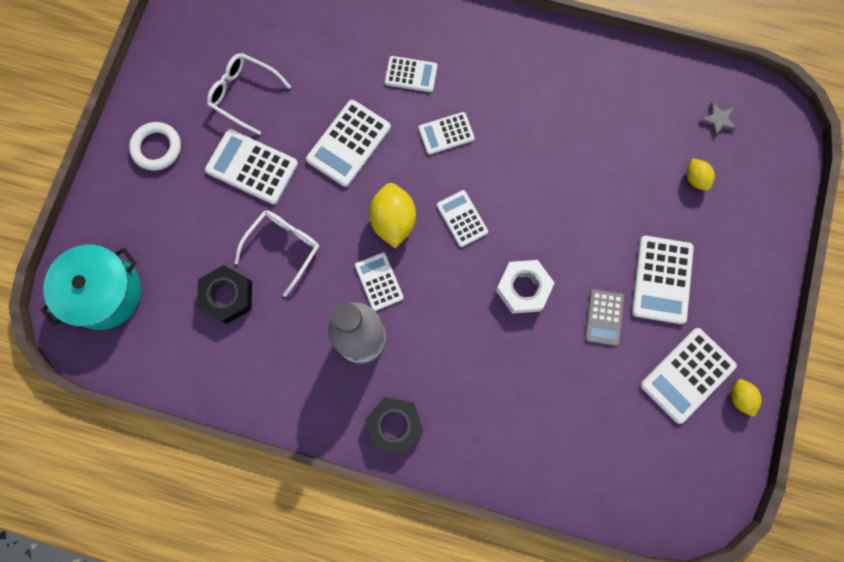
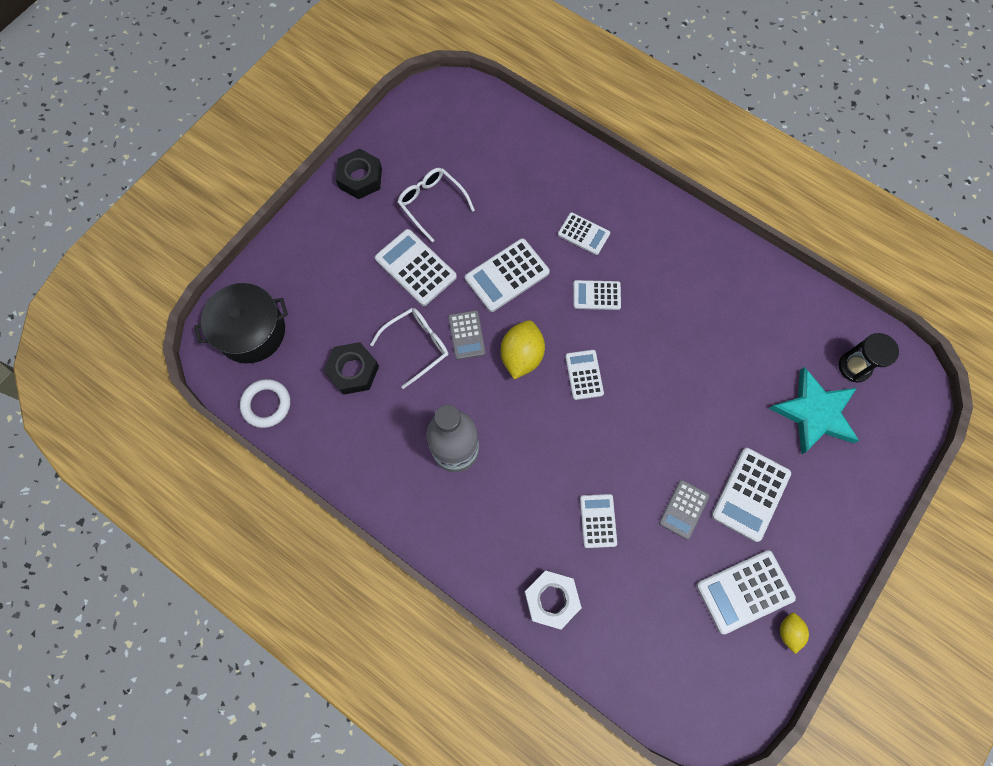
camera: 20 degrees right, 5 degrees down
turquoise pot [41,245,141,330] -> black pot [194,283,288,363]
white ring [129,122,181,171] -> white ring moved to [240,379,290,428]
white calculator [355,252,404,311] -> white calculator moved to [580,494,617,548]
black nut [365,397,424,455] -> black nut moved to [336,149,382,199]
white nut [496,260,554,313] -> white nut moved to [525,571,582,630]
yellow lemon [687,158,715,191] -> turquoise star [769,367,859,455]
grey star [700,102,737,137] -> black hourglass [839,333,899,382]
none -> grey calculator [448,310,486,360]

